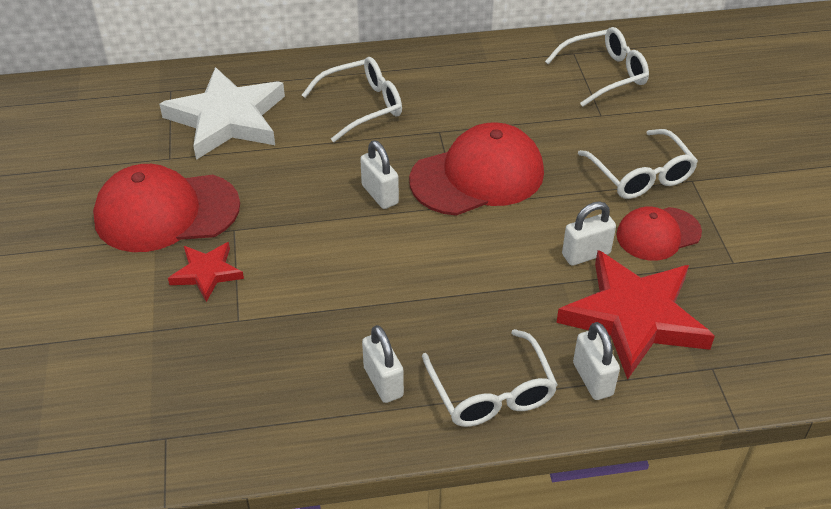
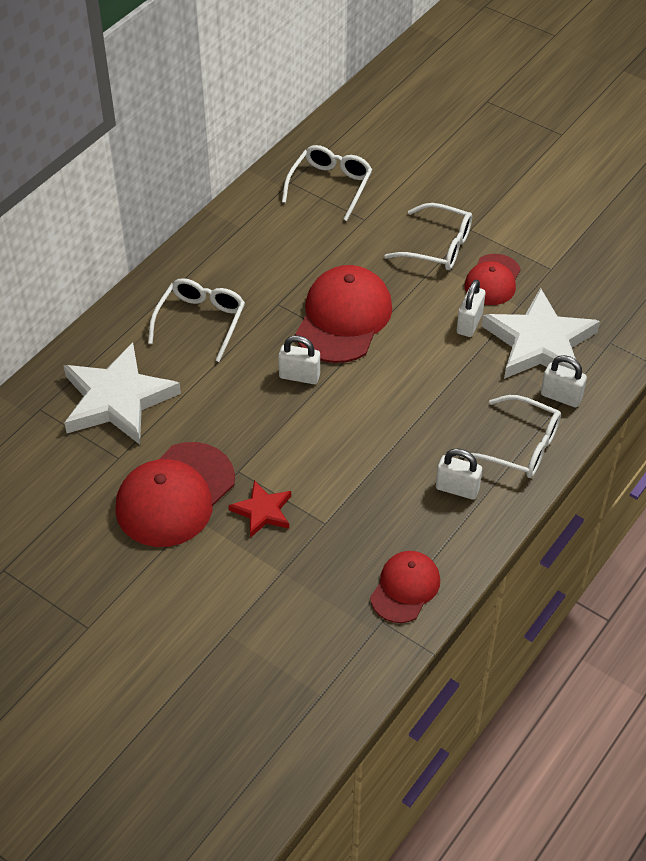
camera: 45 degrees left, 5 degrees up
red star [556,250,715,380] -> white star [482,288,600,379]
none -> red cap [370,551,440,623]

